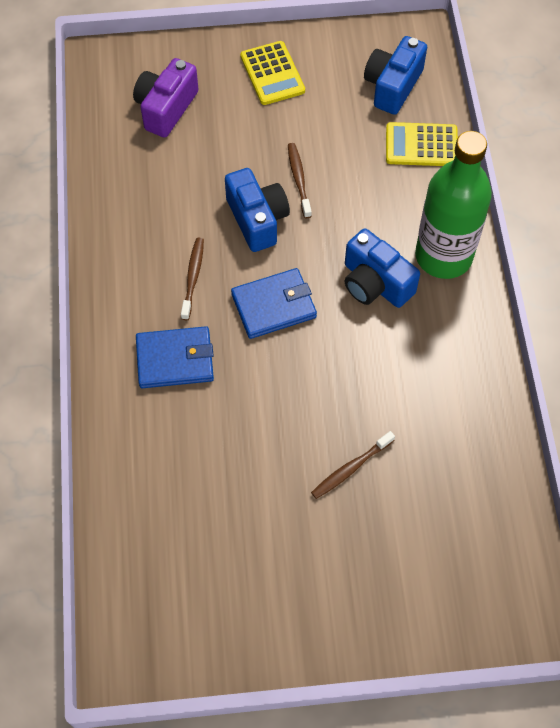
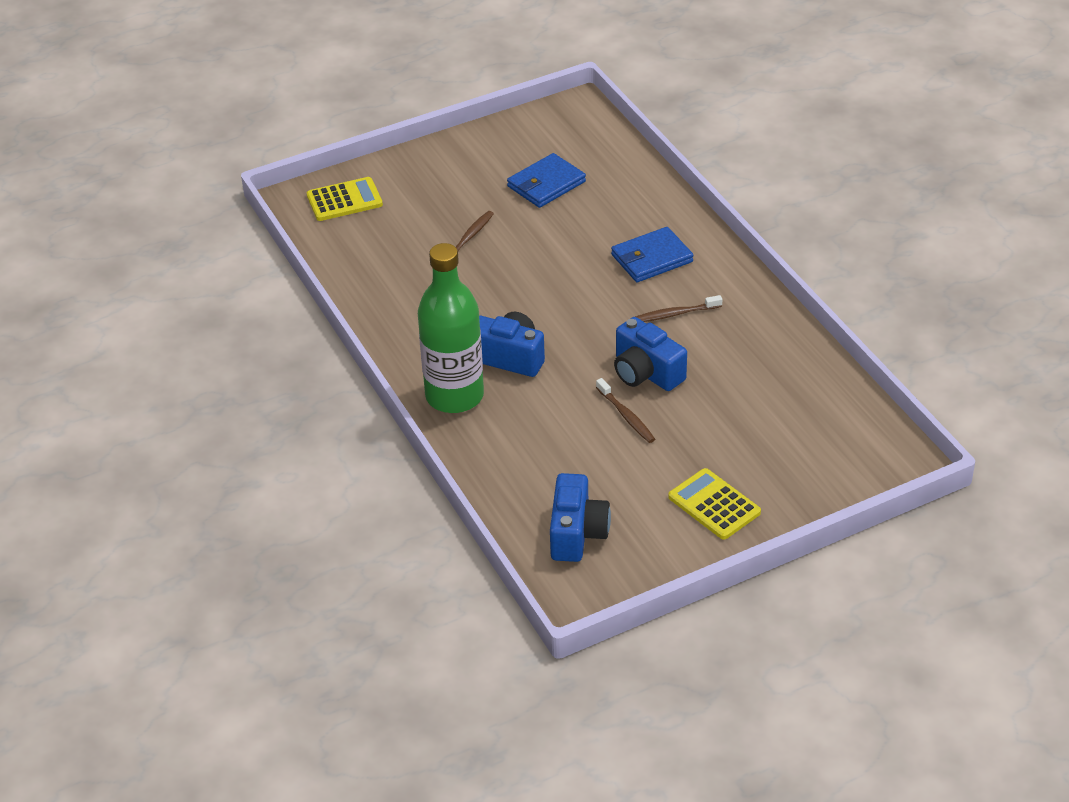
camera: 160 degrees right, 20 degrees down
purple camera [133,58,198,138] -> none
brown toothbrush [181,238,204,320] -> brown toothbrush turned 90 degrees clockwise [635,295,722,322]
blue wallet [231,268,317,339] -> blue wallet moved to [507,153,586,208]
yellow calculator [386,122,458,166] -> yellow calculator moved to [307,177,383,221]

